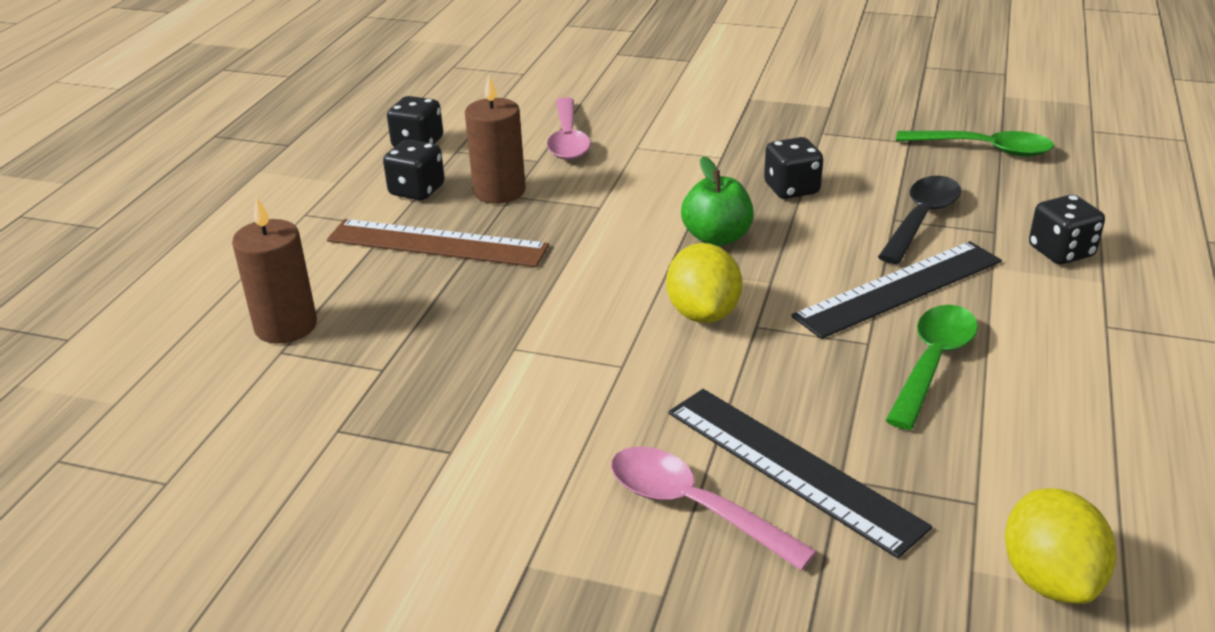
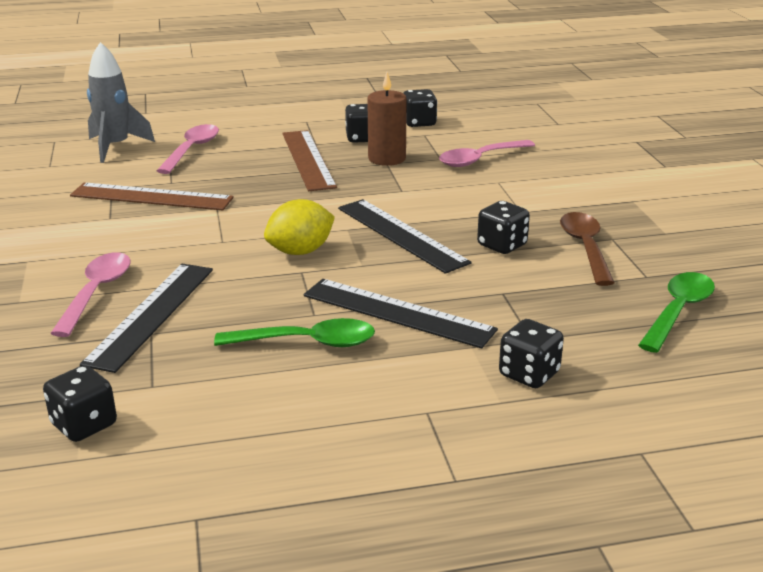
camera: 60 degrees right, 5 degrees down
brown candle [232,196,317,344] -> pink spoon [157,124,219,174]
green apple [681,156,754,246] -> black ruler [338,199,471,274]
black spoon [878,176,961,264] -> none
green spoon [896,131,1055,157] -> green spoon turned 135 degrees counterclockwise [638,272,715,353]
yellow lemon [1005,488,1116,604] -> black dice [43,365,117,442]
none -> brown ruler [70,183,234,210]
none -> grey rocket [87,42,155,163]
none -> brown spoon [560,212,615,286]

